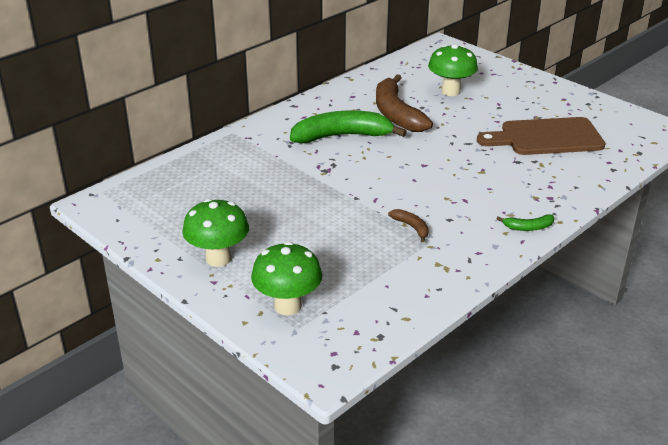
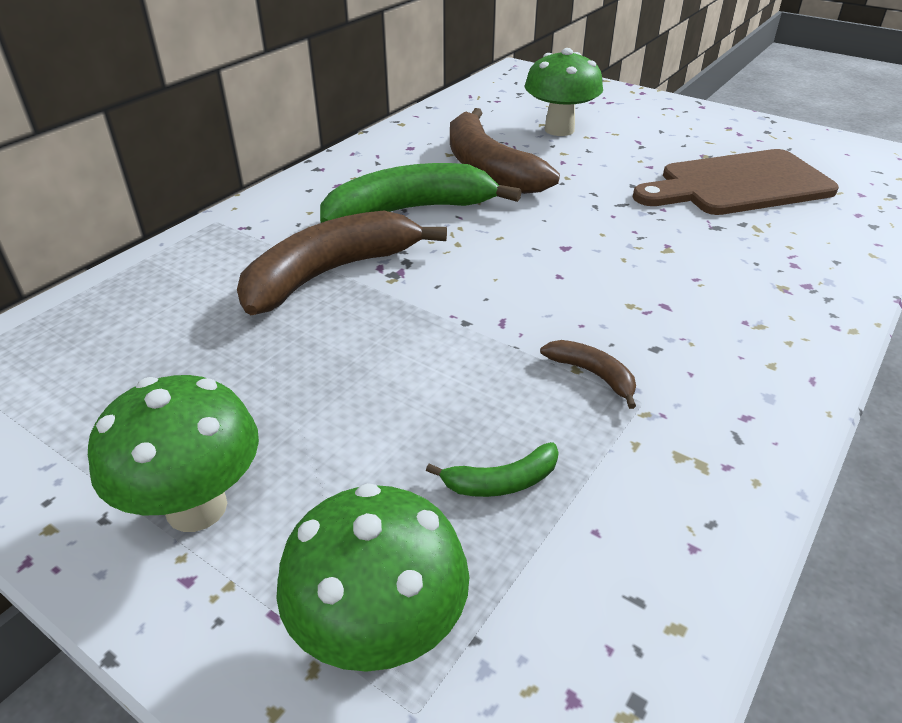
camera: 10 degrees left, 5 degrees up
green banana [496,214,554,231] -> green banana moved to [426,442,559,497]
none -> brown banana [237,211,447,315]

